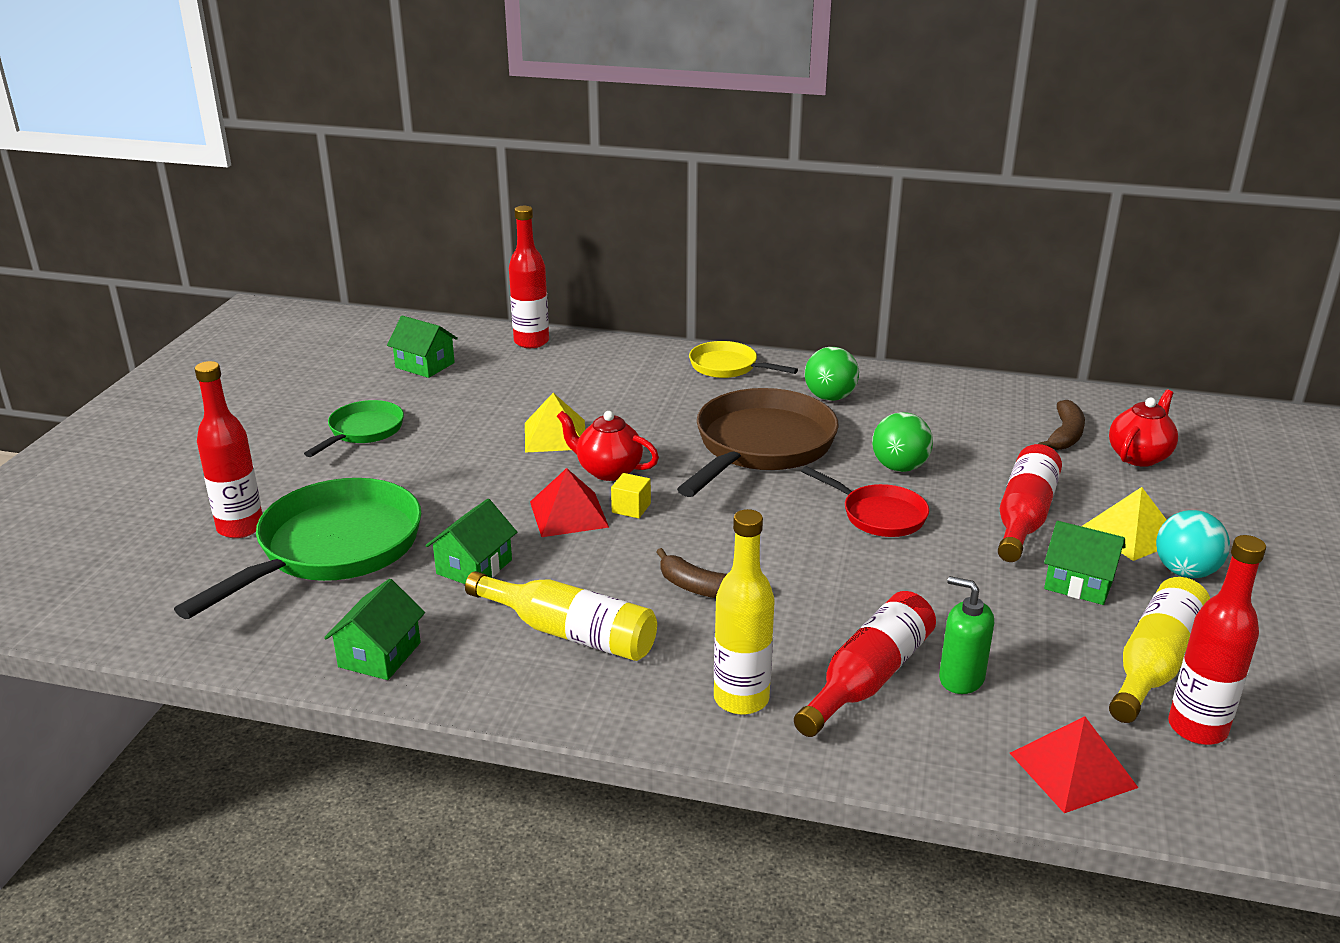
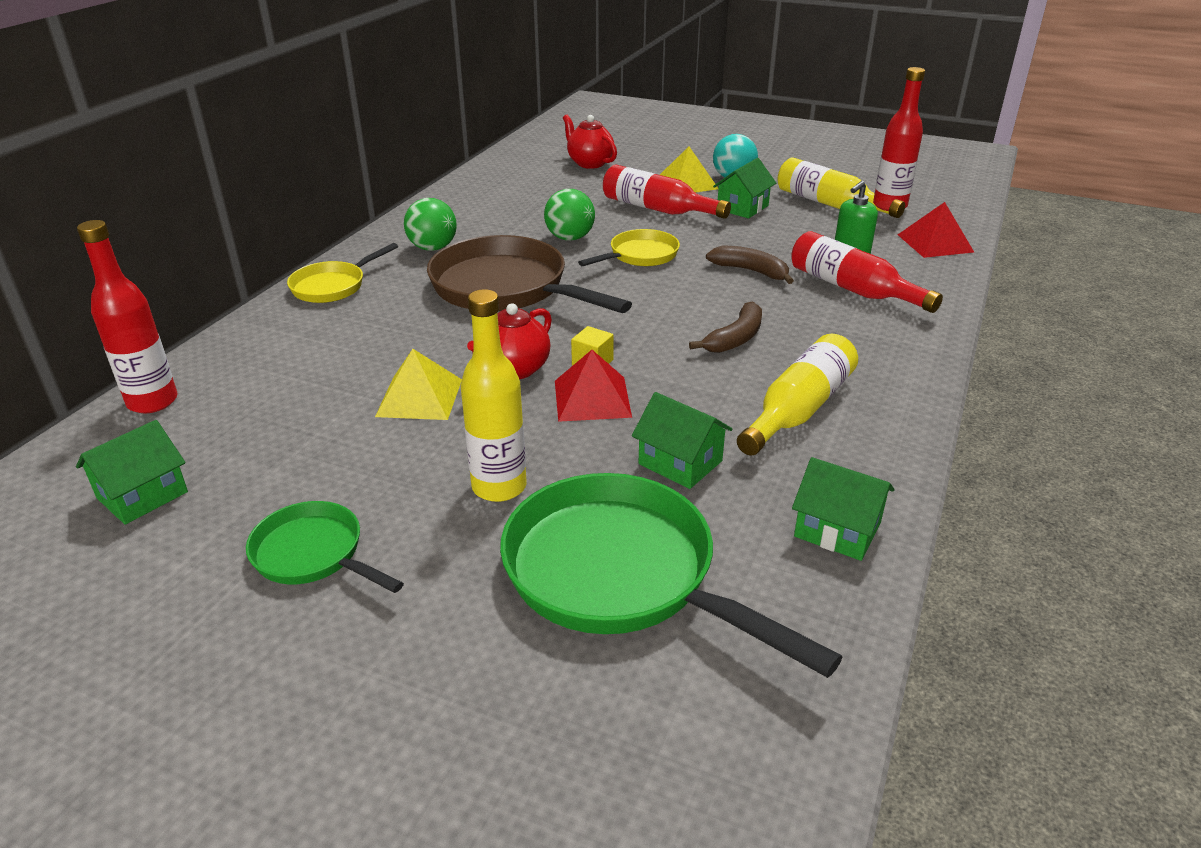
camera: 80 degrees left, 5 degrees up
red bottle [195,361,262,538] -> none
yellow bottle [714,509,775,715] -> yellow bottle moved to [461,289,526,502]
red pan [801,466,929,537] -> yellow pan [578,229,680,267]
brown banana [1038,400,1085,450] -> brown banana moved to [706,245,794,284]

